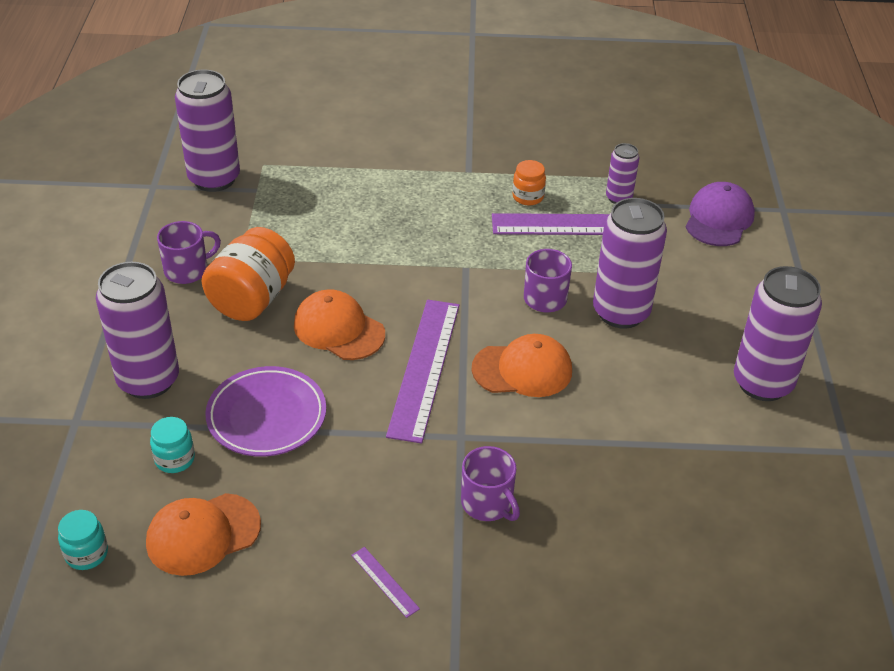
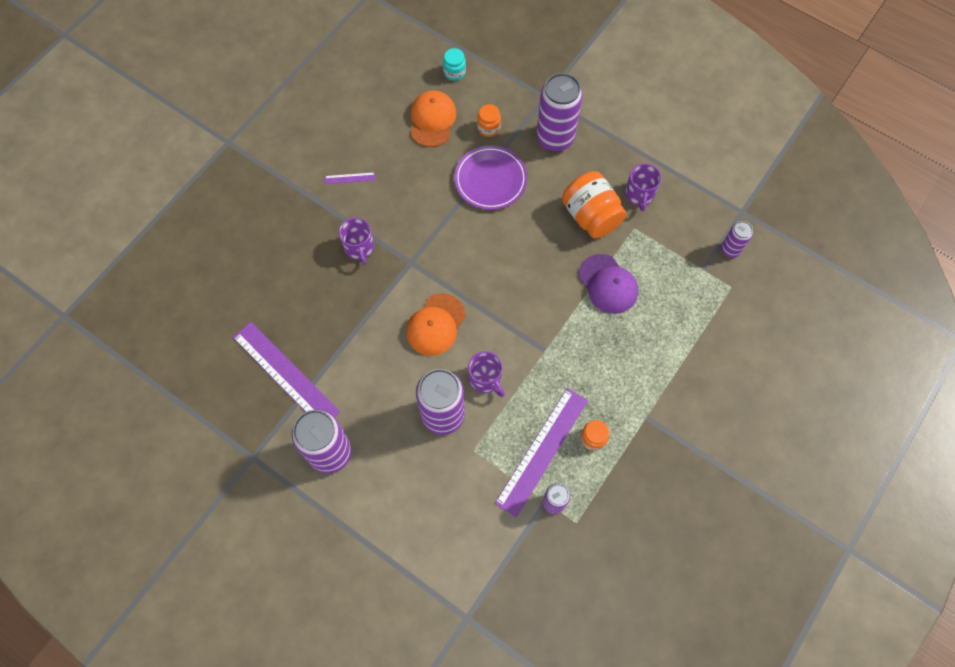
camera: 125 degrees right, 25 degrees up
turquoise jar [150,417,195,473] -> orange jar [477,104,501,137]
purple can [175,70,240,192] -> purple can [721,221,753,258], size x0.52
orange cap [294,290,385,360] -> none
purple ruler [386,300,459,444] -> purple ruler moved to [233,322,340,417]
purple mug [461,446,520,521] -> purple mug turned 105 degrees counterclockwise [339,217,374,265]
purple cap [685,182,755,246] -> purple cap moved to [578,254,638,314]

